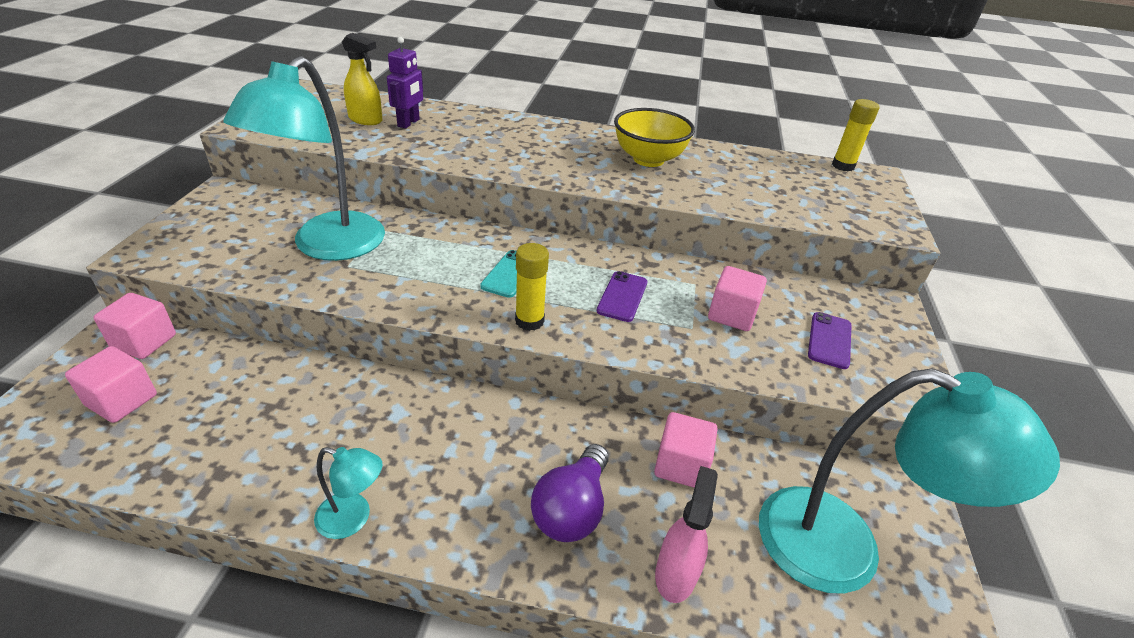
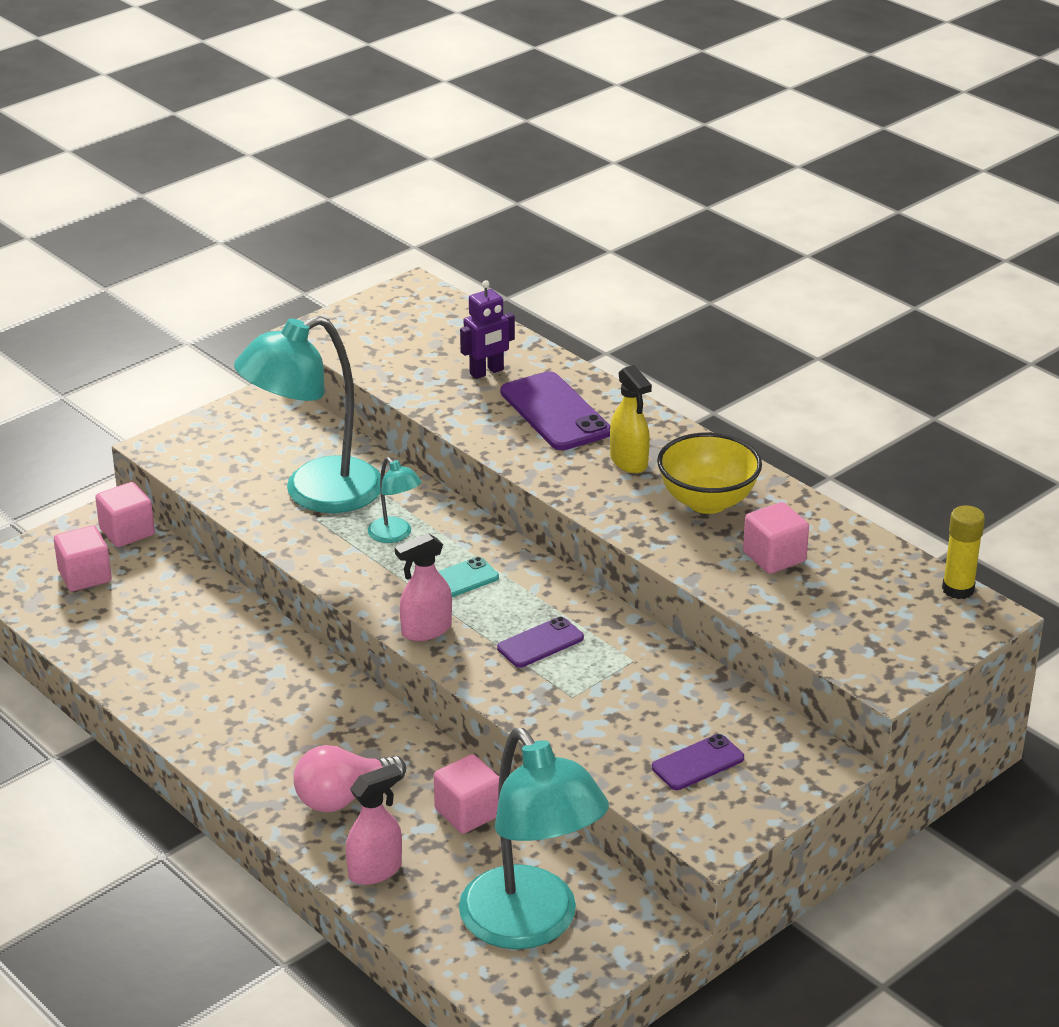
camera: 40 degrees right, 5 degrees down
turquoise lamp [314,447,382,539] -> turquoise lamp moved to [368,457,422,543]
yellow spray bottle [342,33,382,125] -> yellow spray bottle moved to [610,365,652,473]
yellow glue stick [515,243,549,331] -> pink spray bottle [395,533,452,641]
purple light bulb [531,444,609,542] -> pink light bulb [294,745,406,812]
pink cube [708,266,767,331] -> pink cube moved to [743,502,809,574]
none -> purple phone [501,371,610,450]

